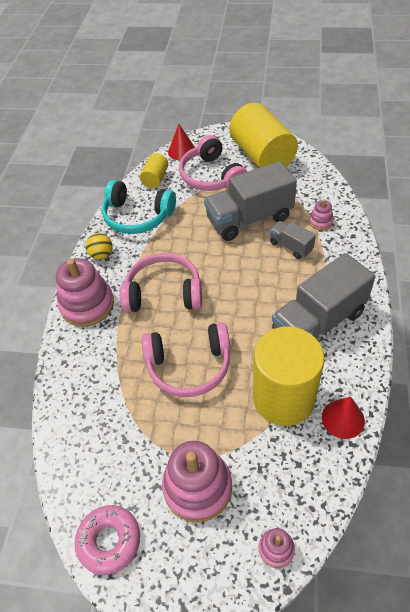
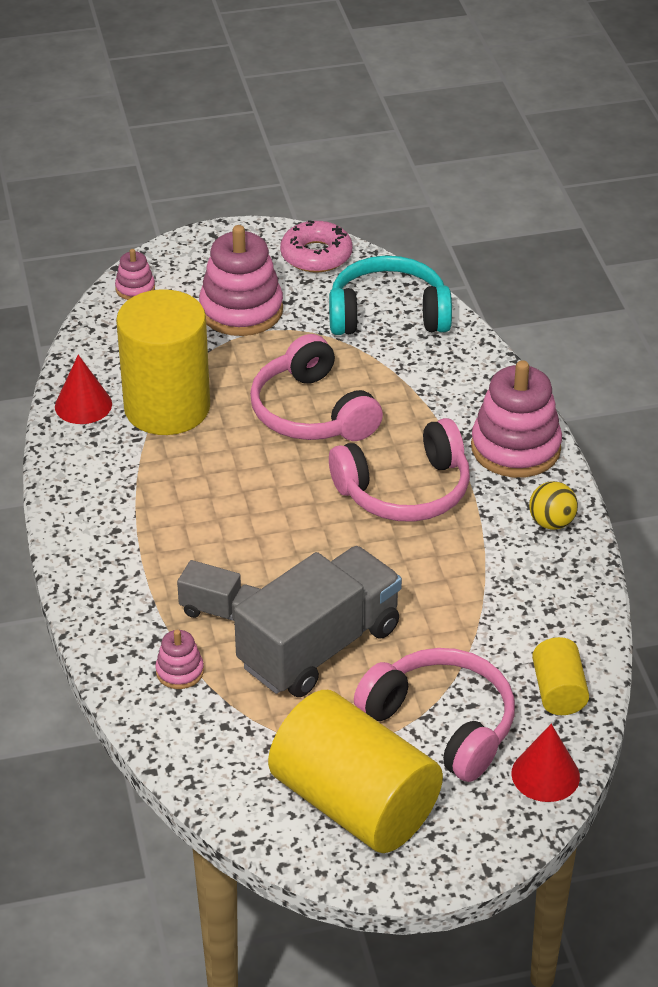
camera: 155 degrees right, 10 degrees down
turquoise headphones [102,180,176,234] -> turquoise headphones moved to [329,256,452,335]
pink headphones [142,322,230,397] -> pink headphones turned 90 degrees counterclockwise [250,334,383,441]
grey truck [272,253,376,339] -> none

